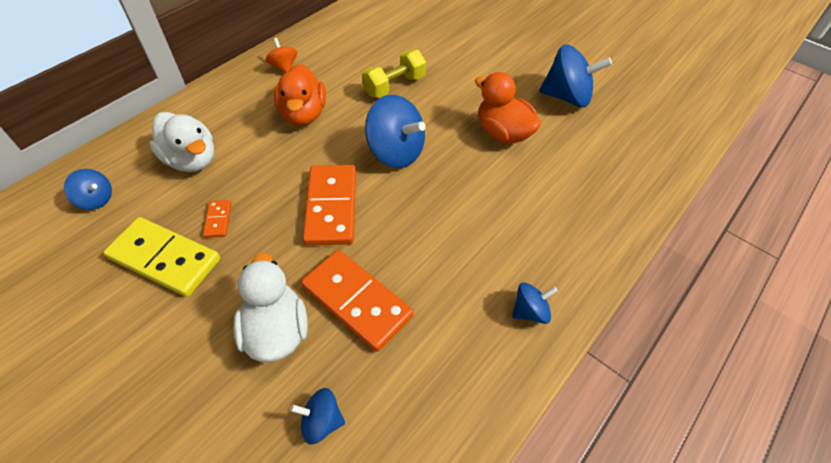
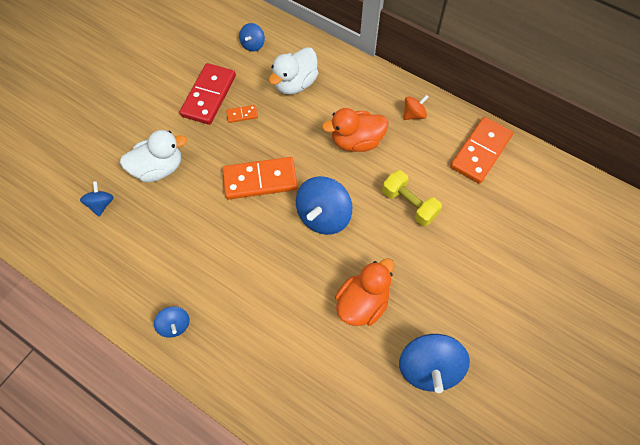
camera: 85 degrees right, 10 degrees up
yellow domino [103,217,220,297] -> red domino [179,63,236,125]
orange domino [301,250,414,352] -> orange domino moved to [450,117,513,184]

